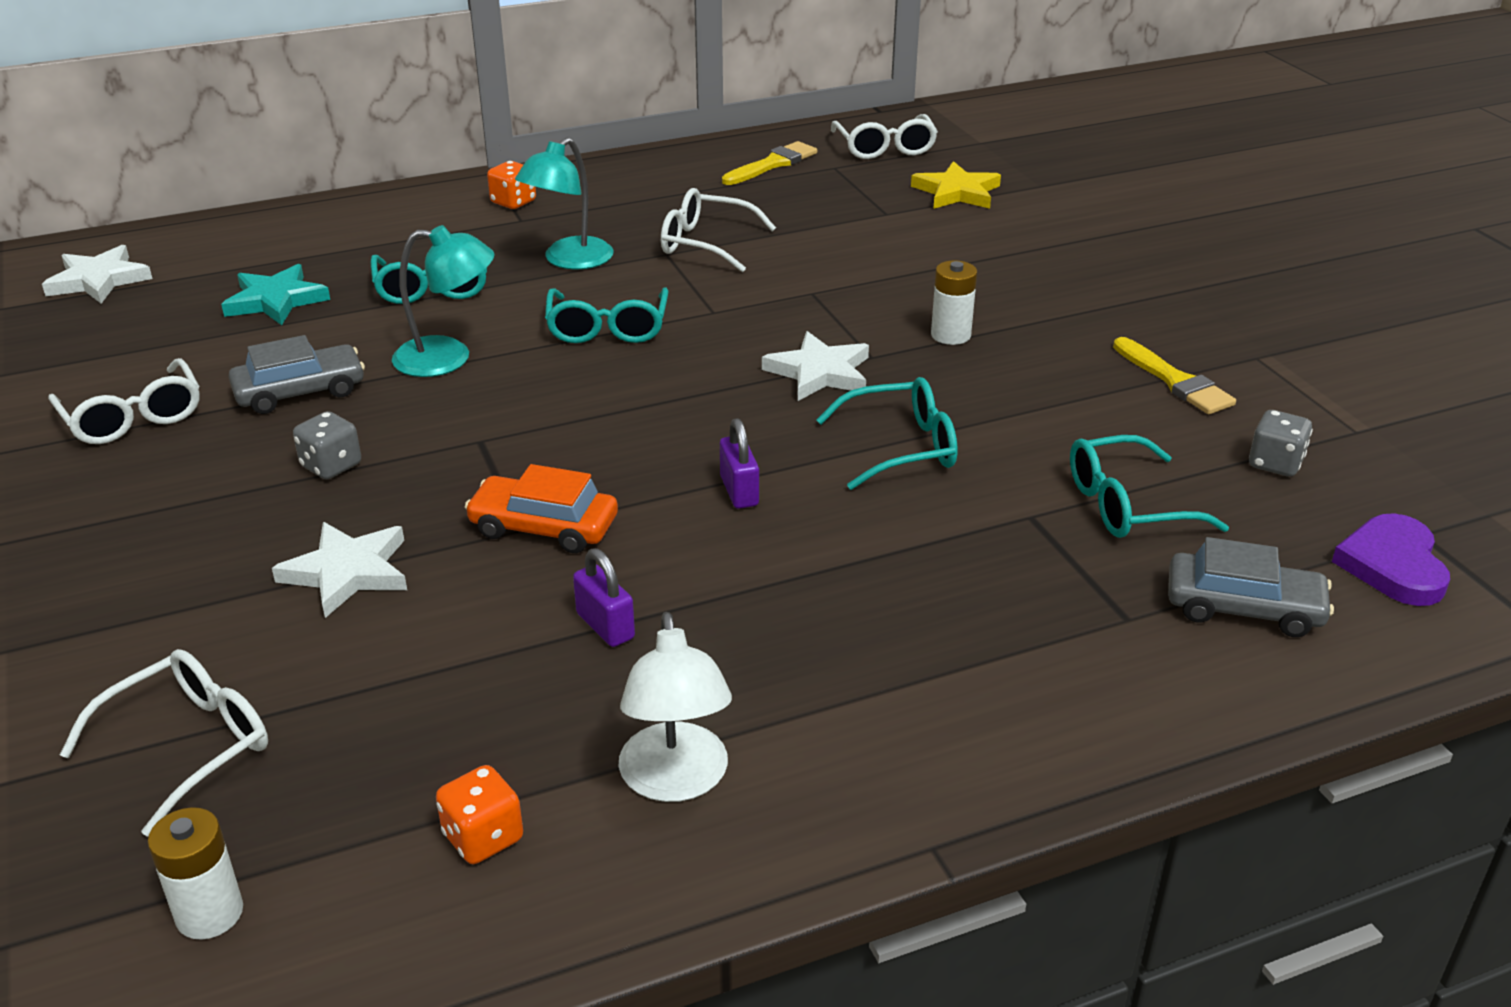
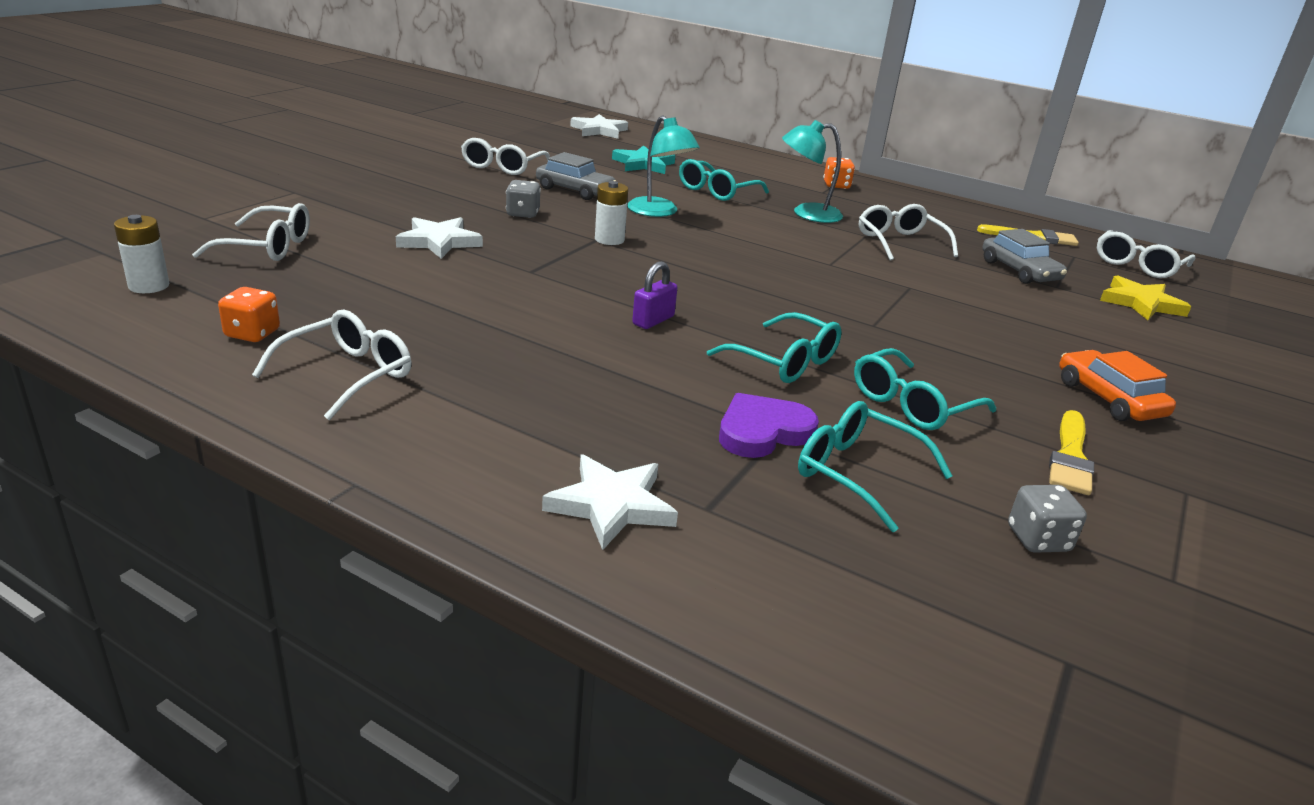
camera: 50 degrees right, 5 degrees down
orange car [465,464,618,553] -> orange car moved to [1059,350,1176,421]
turquoise glasses [545,288,668,343] -> turquoise glasses moved to [854,348,996,430]
purple padlock [573,548,635,647] -> none
white lamp [619,612,732,802] -> white glasses [252,310,411,420]
white star [762,331,869,401] -> white star moved to [542,454,678,550]
white battery [931,260,977,345] -> white battery moved to [595,181,628,245]
grey car [1168,537,1334,637] -> grey car moved to [982,229,1067,284]
purple heart [1332,513,1450,606] -> purple heart moved to [719,393,819,458]

